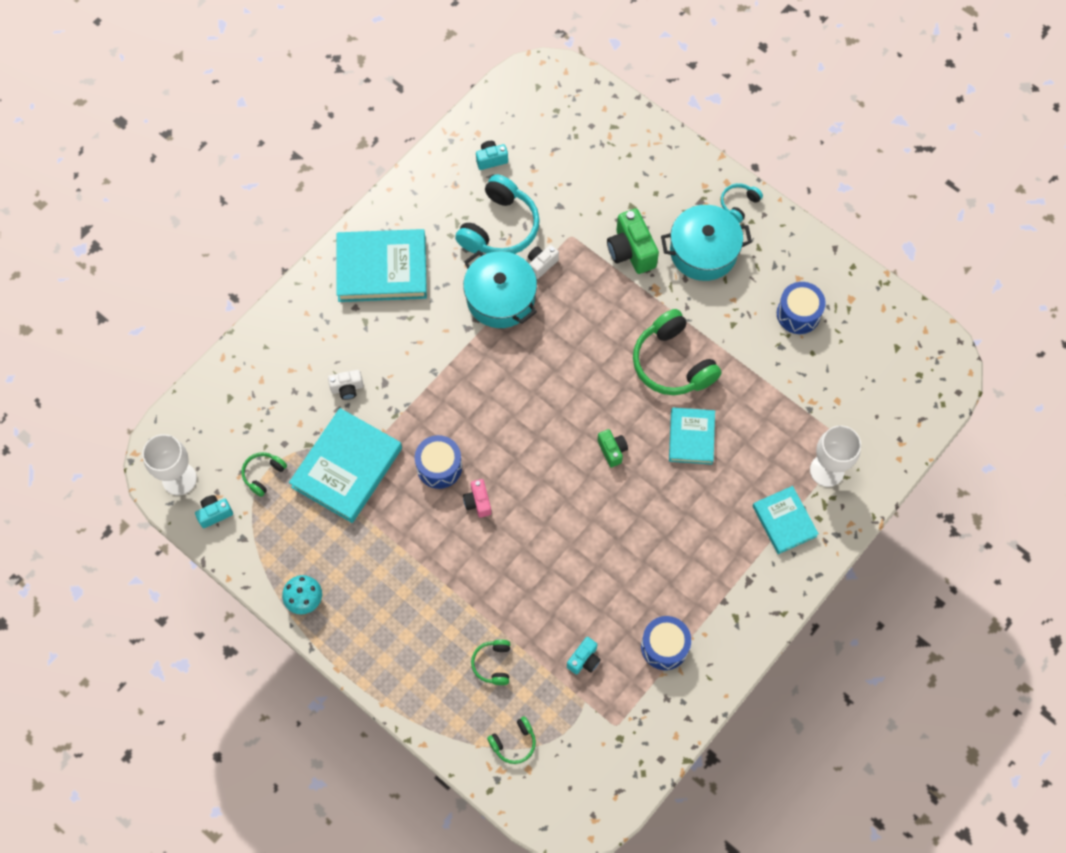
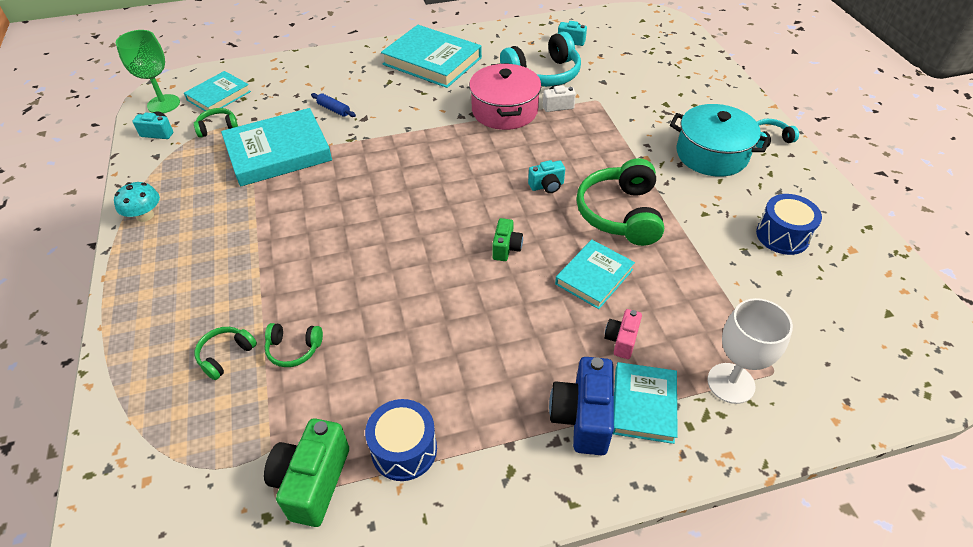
camera: 35 degrees right, 20 degrees down
white goblet [142,434,197,495] -> green goblet [116,30,180,113]
white camera [328,370,364,400] -> blue rolling pin [311,93,356,117]
blue drum [415,435,462,489] -> none
turquoise pot [463,251,537,328] -> pink pot [469,63,542,130]
pink camera [463,479,491,518] -> pink camera moved to [604,309,642,359]
green headphones [487,716,536,764] -> green headphones moved to [265,323,323,367]
turquoise camera [567,637,601,675] -> turquoise camera moved to [528,160,565,193]
green camera [607,208,659,274] -> green camera moved to [264,418,349,527]
none -> turquoise book [184,71,251,111]
none -> blue camera [549,357,614,455]

